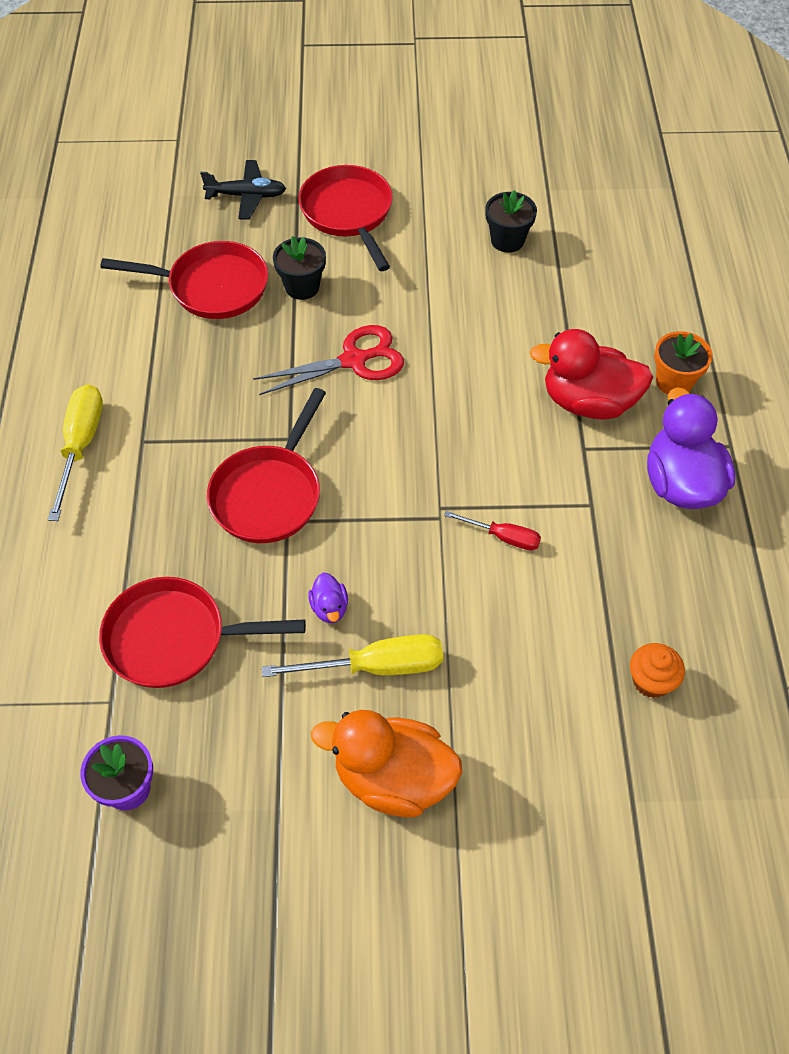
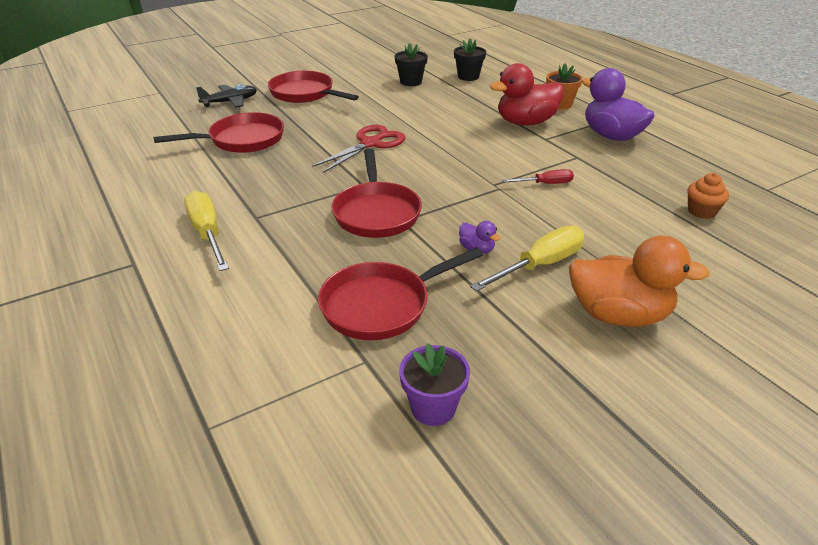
camera: 30 degrees left, 20 degrees down
black flower pot [273,236,326,300] -> black flower pot moved to [454,39,486,81]
orange duck [311,710,462,817] -> orange duck turned 150 degrees counterclockwise [569,235,710,327]

